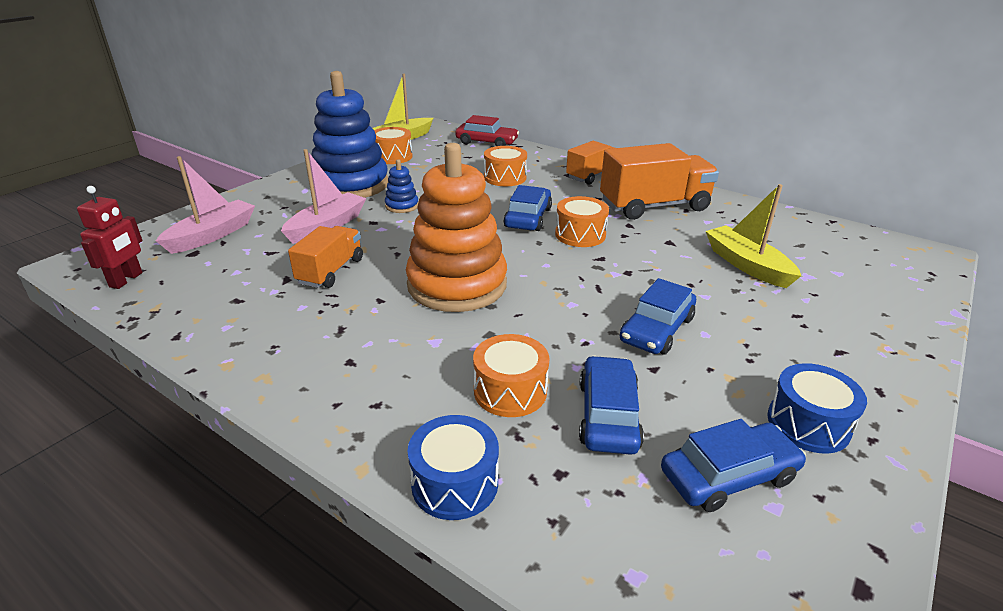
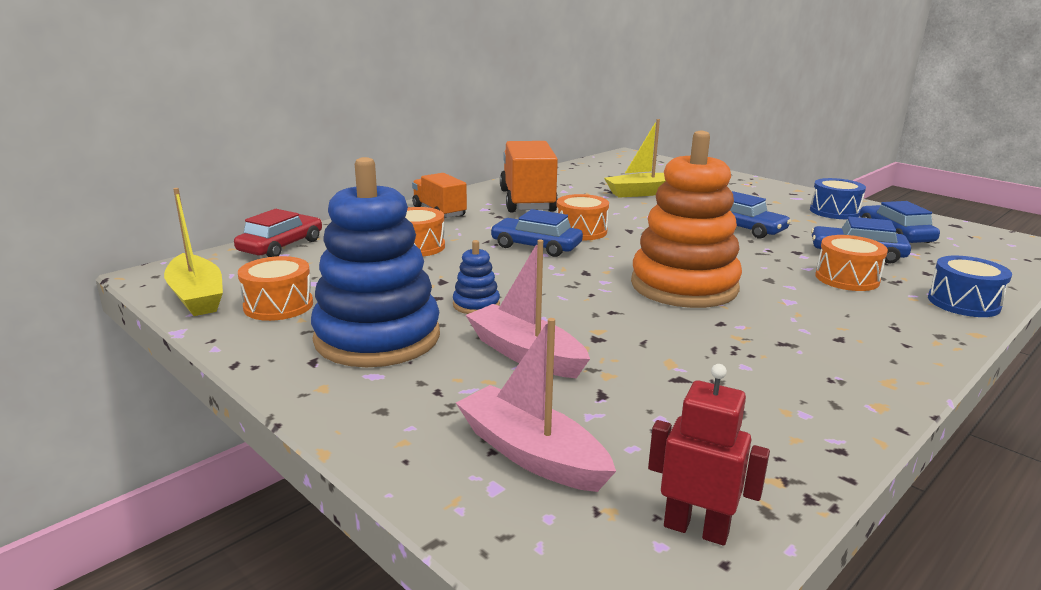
camera: 80 degrees left, 10 degrees down
orange truck [288,226,363,288] -> none

